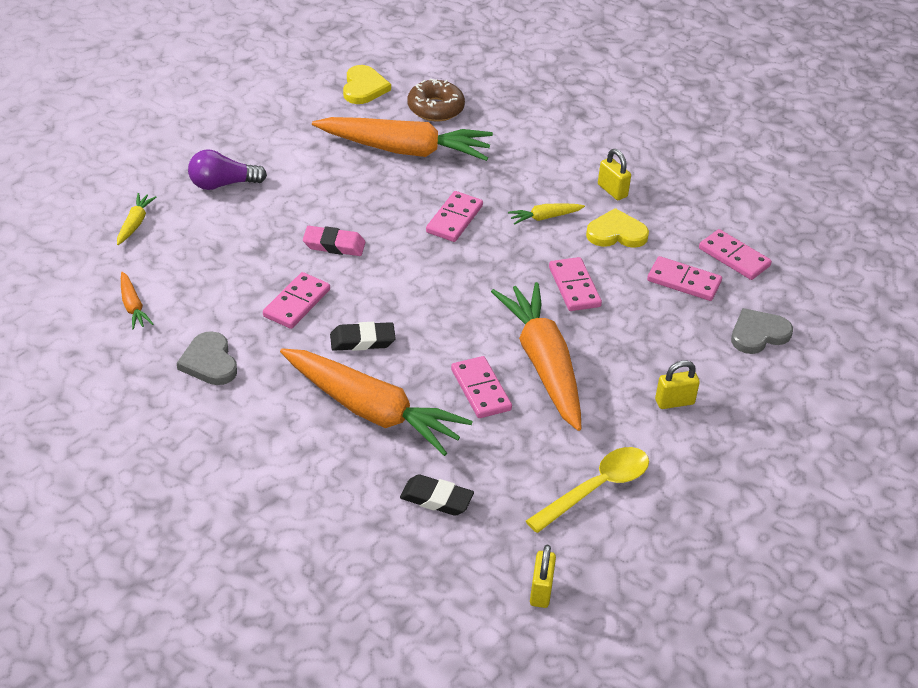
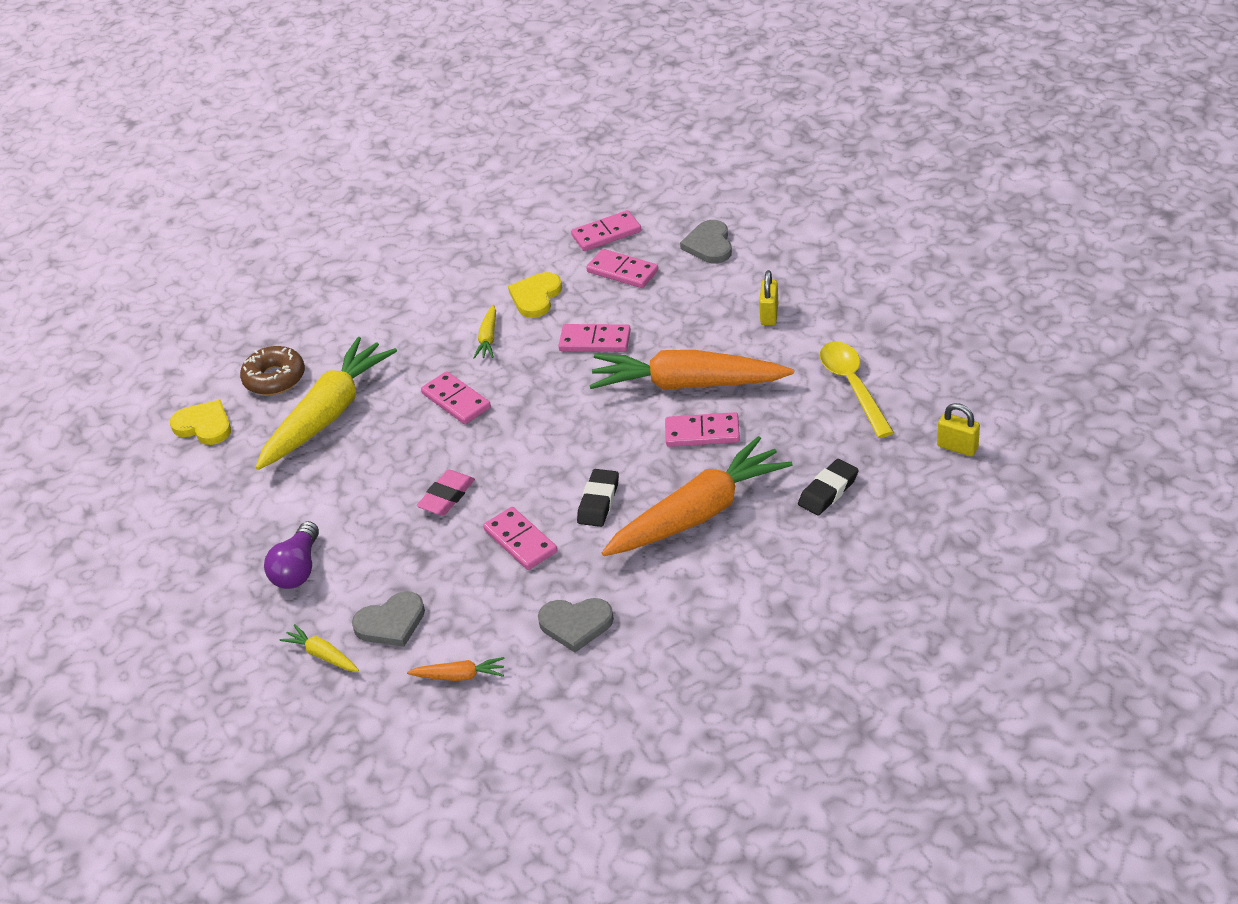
camera: 60 degrees left, 0 degrees up
orange carrot [312,117,493,161] -> yellow carrot [256,337,397,470]
yellow padlock [598,149,631,200] -> none
pink domino [647,256,722,301] -> pink domino turned 75 degrees clockwise [586,249,658,288]
none -> grey heart [352,591,425,647]

